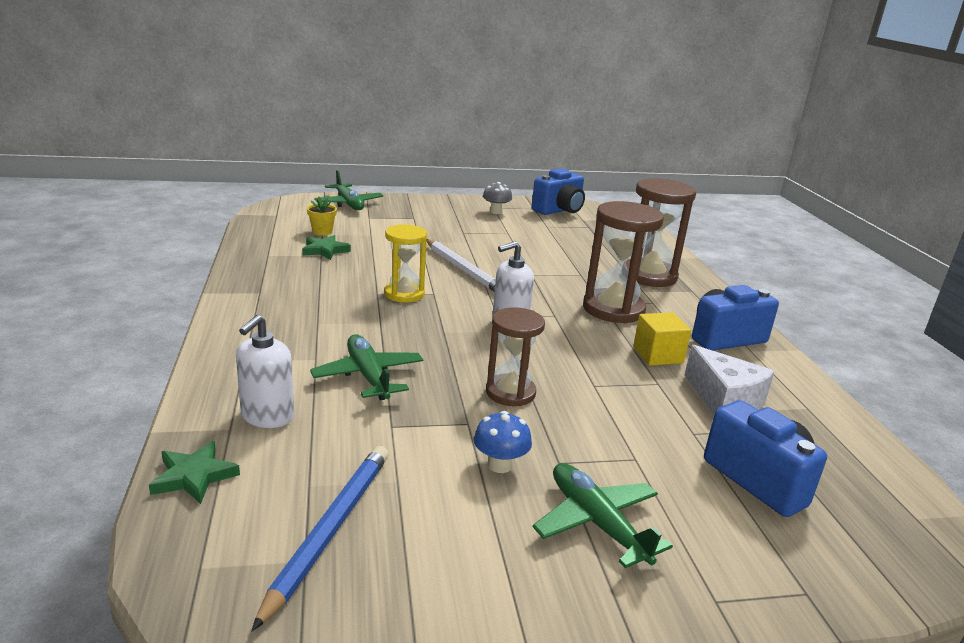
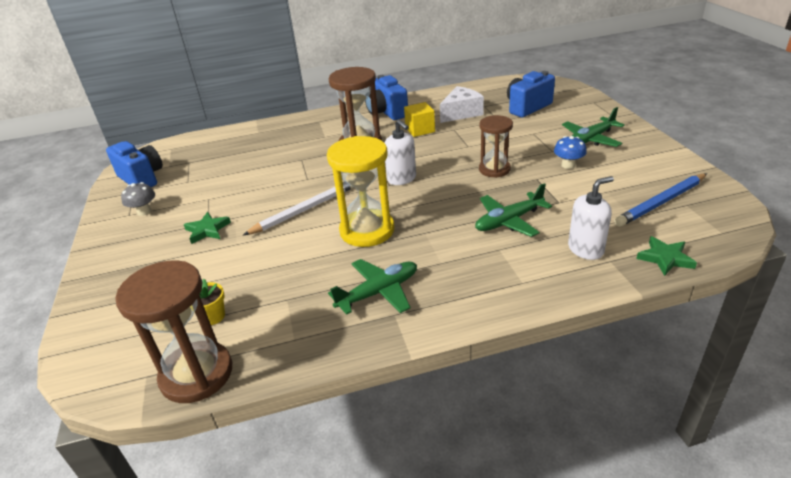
camera: 90 degrees left, 10 degrees up
white soap dispenser [236,315,294,428] -> white soap dispenser turned 45 degrees counterclockwise [568,176,614,260]
blue pencil [252,446,389,631] -> blue pencil turned 45 degrees counterclockwise [614,173,707,227]
green star [302,235,351,260] -> green star moved to [184,212,231,244]
green plane [314,170,383,210] -> green plane moved to [328,259,417,315]
yellow hourglass [384,224,427,303] -> yellow hourglass [327,136,394,247], size x1.55
brown hourglass [626,178,696,287] -> brown hourglass moved to [115,260,232,403]

